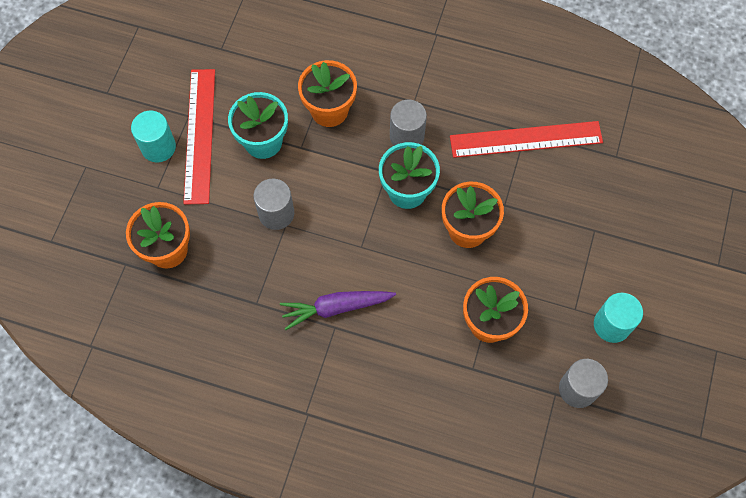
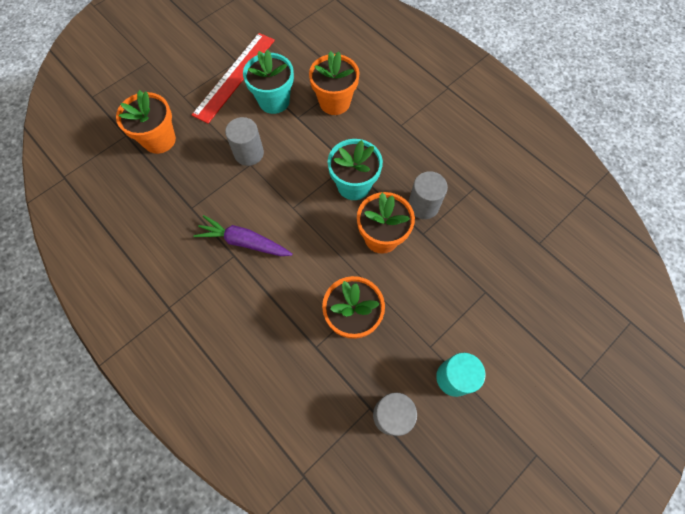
camera: 30 degrees right, 0 degrees up
turquoise cylinder [131,111,176,162] -> none
grey cylinder [390,100,427,146] -> grey cylinder moved to [408,171,448,219]
red ruler [450,121,603,158] -> none

